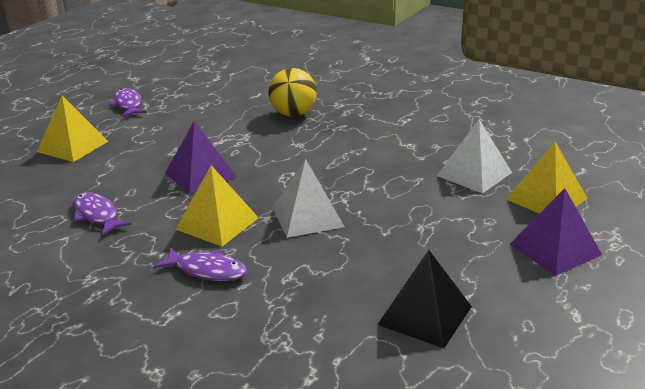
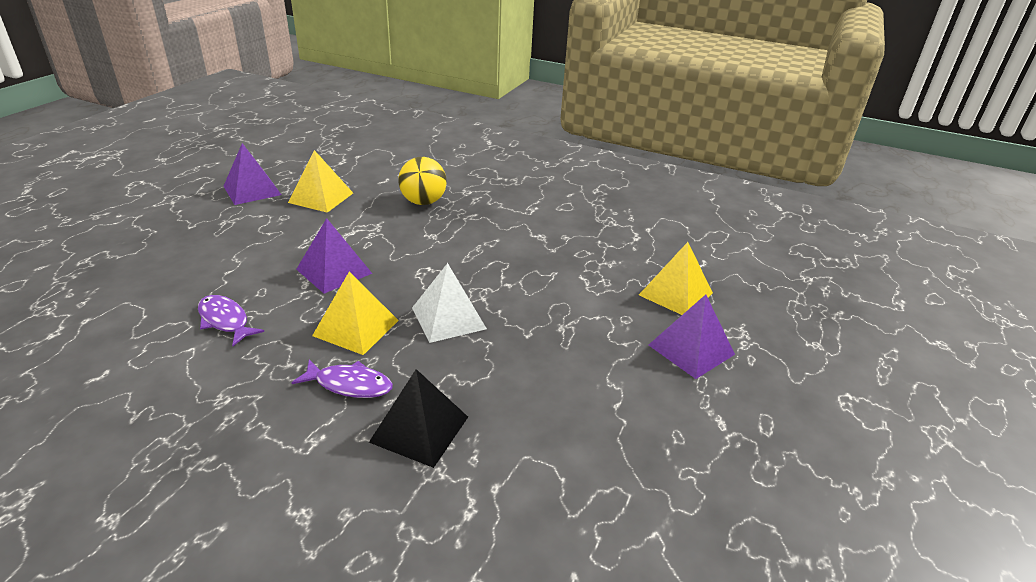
camera: 10 degrees left, 5 degrees up
yellow pyramid [37,96,108,162] -> yellow pyramid moved to [288,150,353,213]
purple fish [109,88,147,117] -> purple pyramid [223,143,281,205]
black pyramid [377,250,472,348] -> black pyramid moved to [369,369,468,468]
white pyramid [437,119,512,193] -> none

